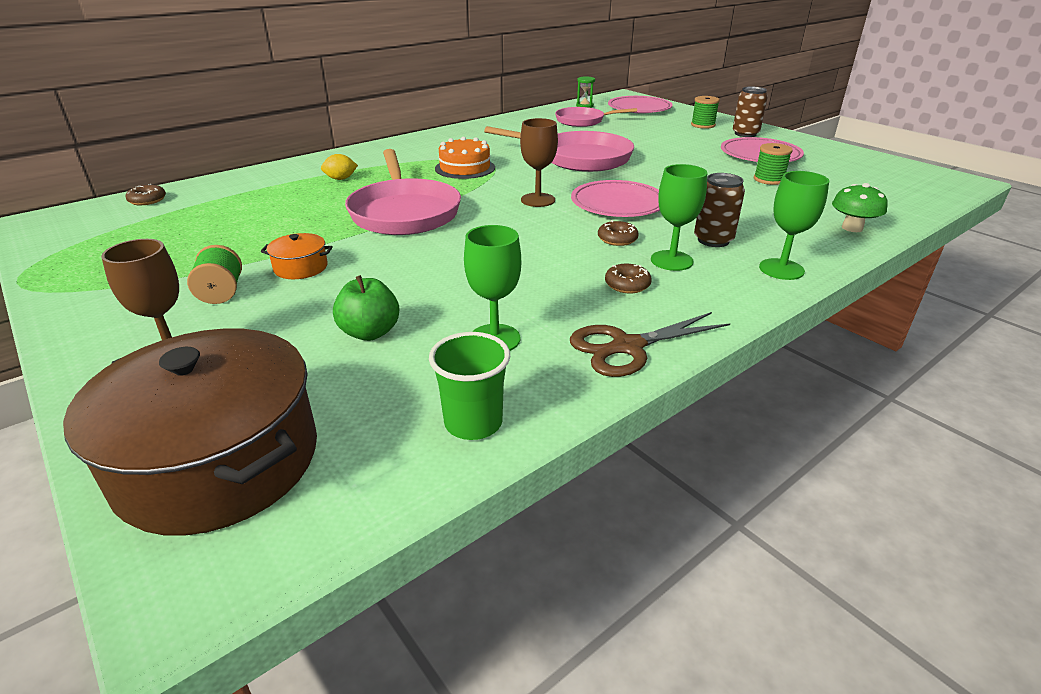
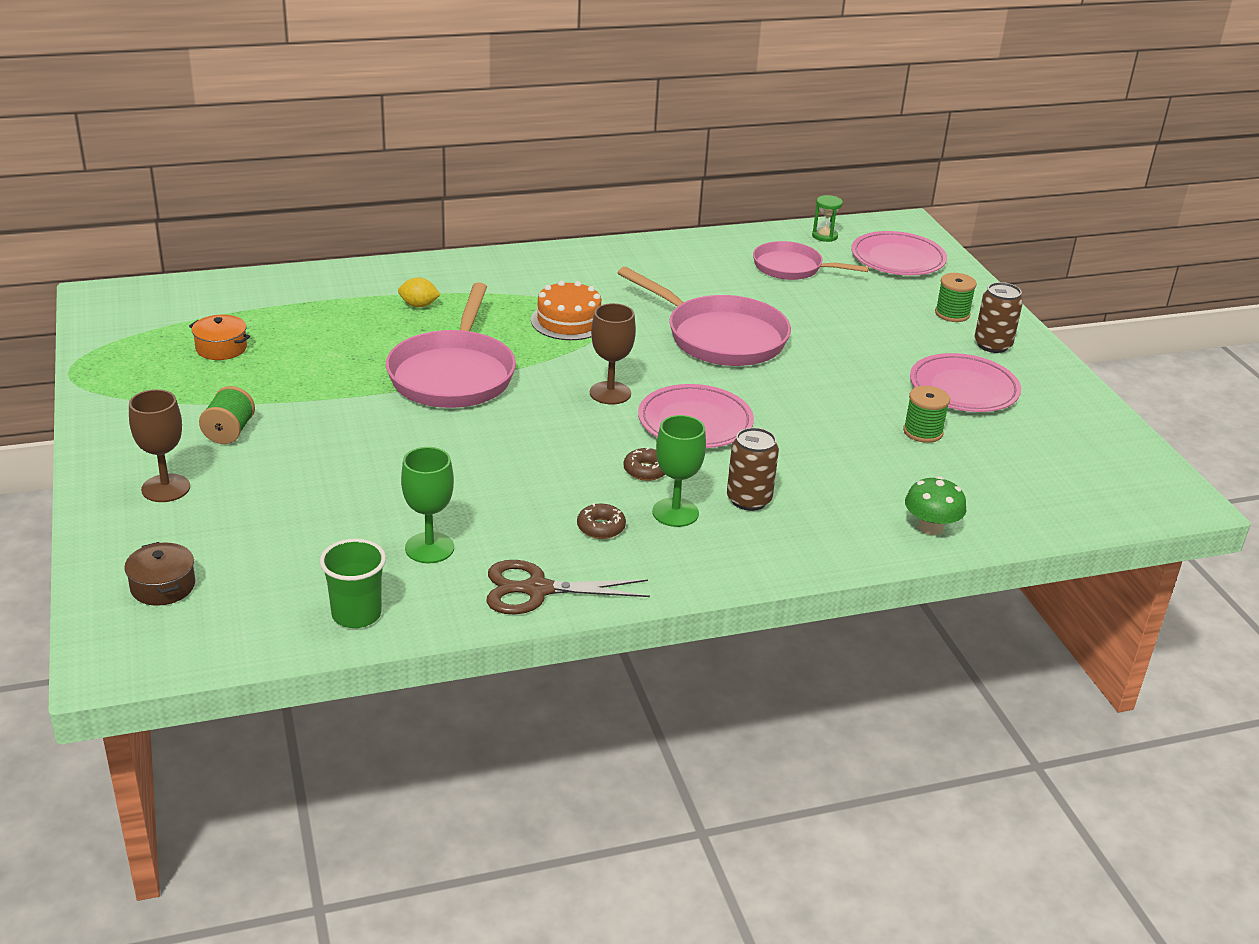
camera: 20 degrees right, 0 degrees up
brown pot [63,328,317,536] -> brown pot [124,542,195,606], size x0.42
brown donut [126,184,166,205] -> none
orange pot [261,233,333,279] -> orange pot moved to [189,315,250,360]
green apple [333,275,399,341] -> none
green goblet [759,171,829,280] -> none

